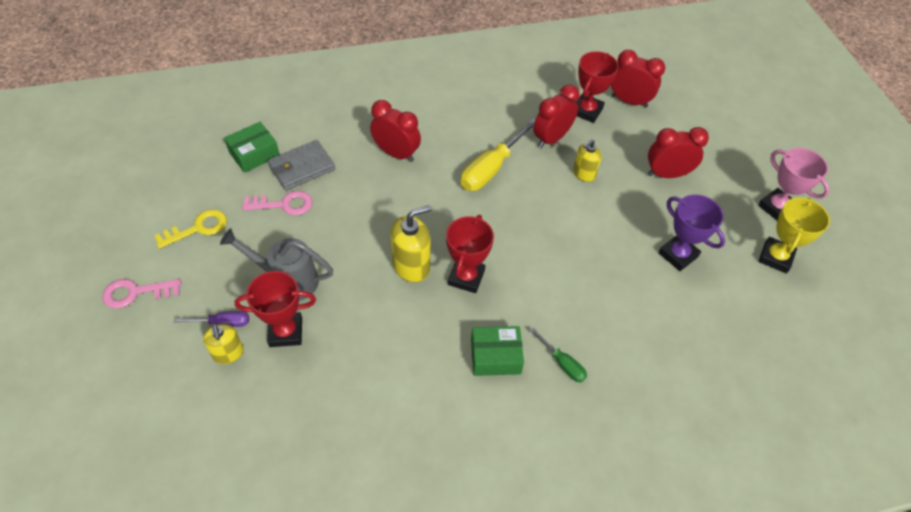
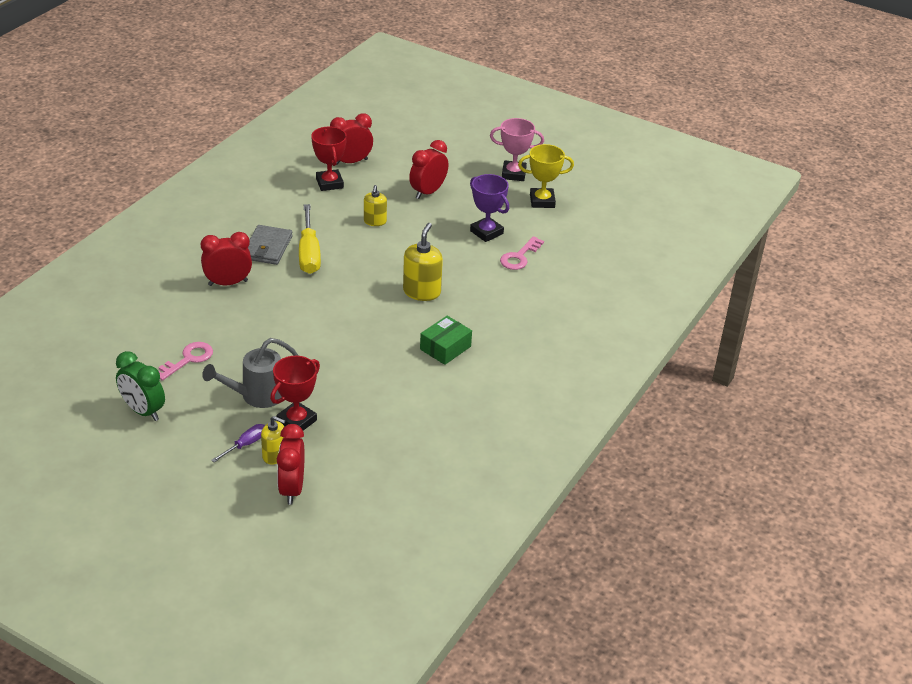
camera: 45 degrees left, 15 degrees down
pink key [102,279,181,309] -> pink key moved to [500,236,544,270]
yellow key [155,209,227,249] -> green clock [116,351,165,421]
green box [224,122,280,173] -> none
grey wallet [268,140,335,191] -> grey wallet moved to [248,225,293,265]
yellow soap dispenser [391,205,432,283] -> yellow soap dispenser moved to [403,223,443,301]
red trophy [446,215,494,293] -> none
green screwdriver [529,327,587,383] -> none
red clock [533,85,580,148] -> red clock moved to [277,424,305,505]
purple trophy [658,195,725,271] -> purple trophy turned 45 degrees clockwise [470,174,509,242]
yellow trophy [759,198,830,273] -> yellow trophy turned 75 degrees counterclockwise [518,144,574,208]

